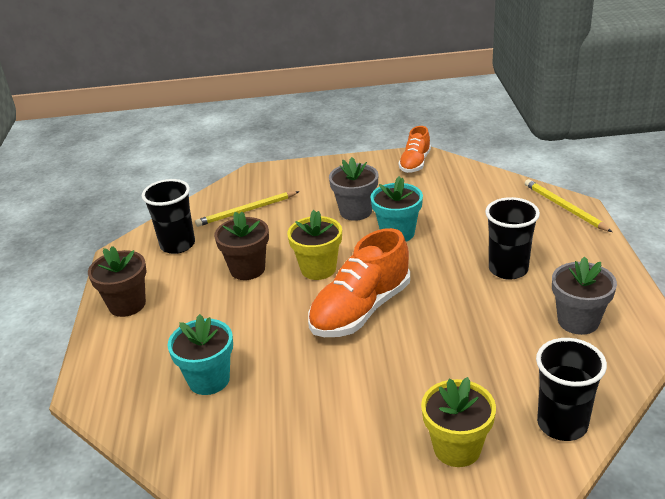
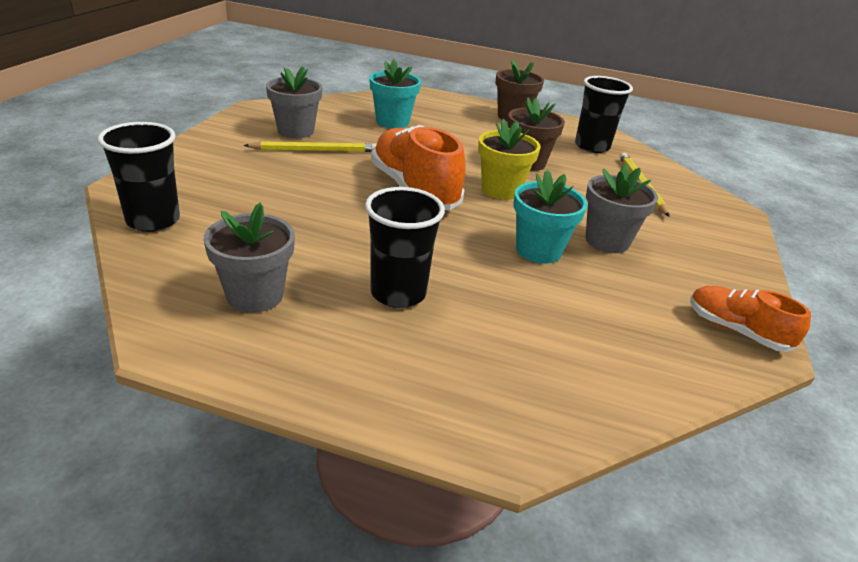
camera: 105 degrees right, 0 degrees up
yellow flower pot [421,377,496,467] -> none
yellow pencil [525,179,612,232] -> yellow pencil moved to [243,141,377,152]
none -> grey flower pot [266,66,323,138]

